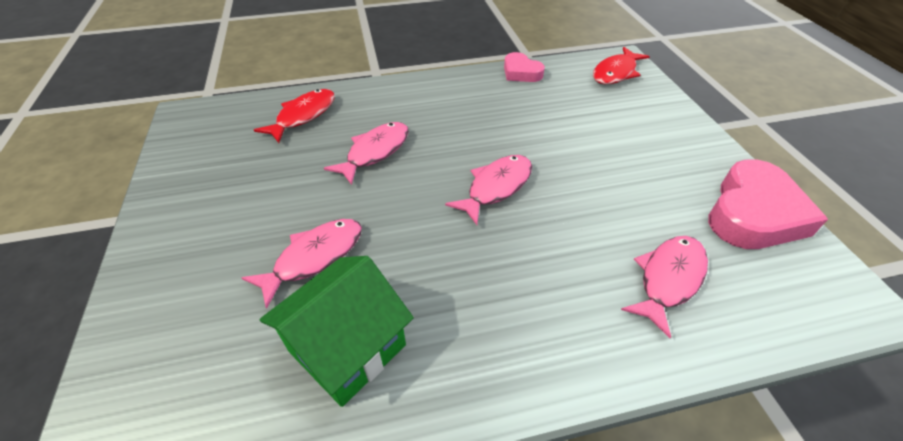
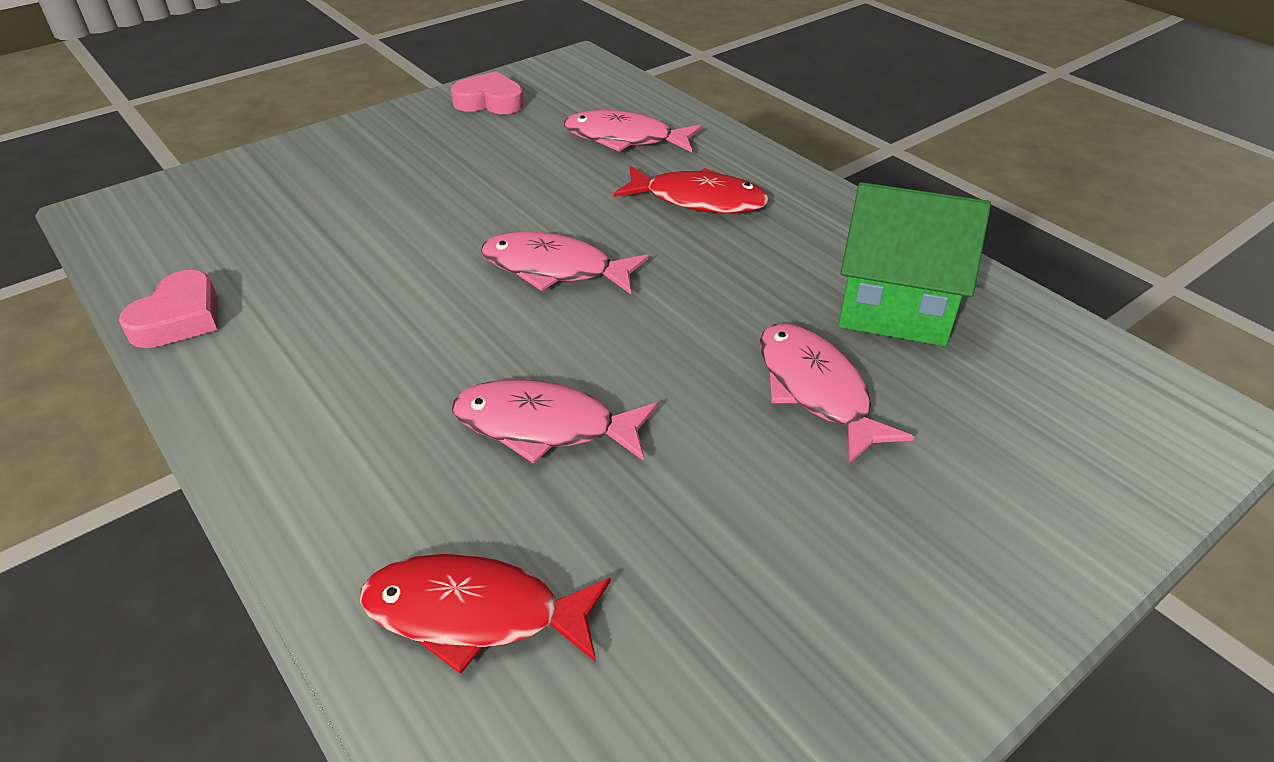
camera: 115 degrees left, 5 degrees down
pink fish [242,219,362,309] -> pink fish turned 45 degrees clockwise [760,323,914,464]
red fish [593,47,650,84] -> red fish moved to [614,166,769,213]
pink heart [708,159,828,249] -> pink heart [451,71,524,114], size x0.57

